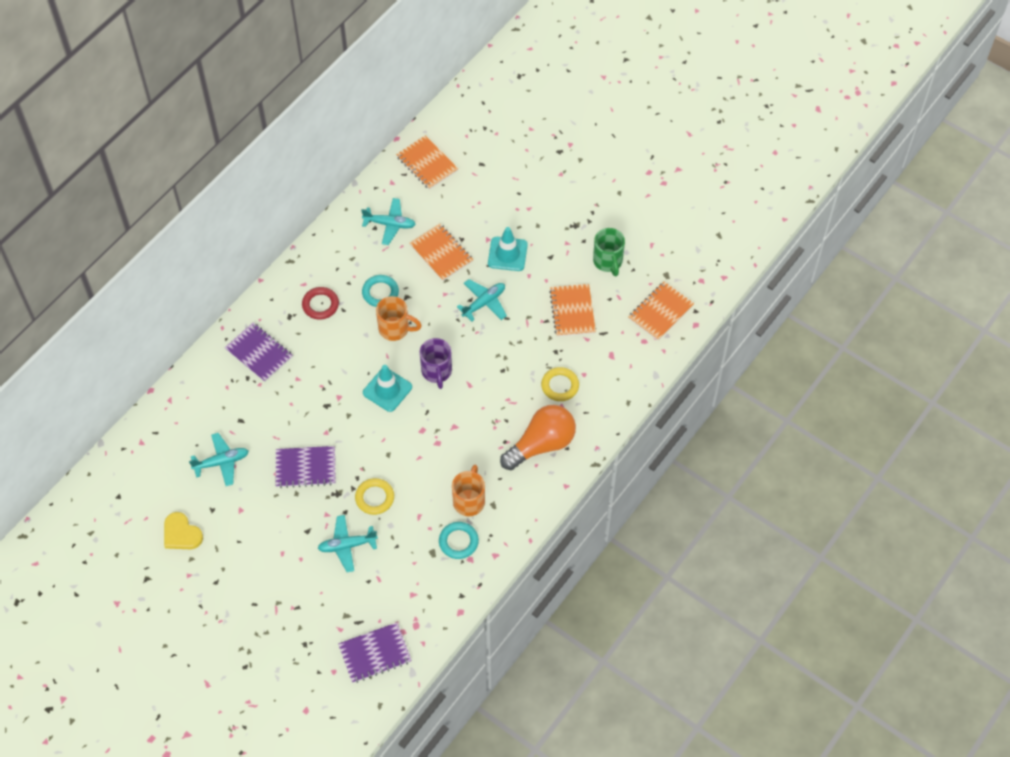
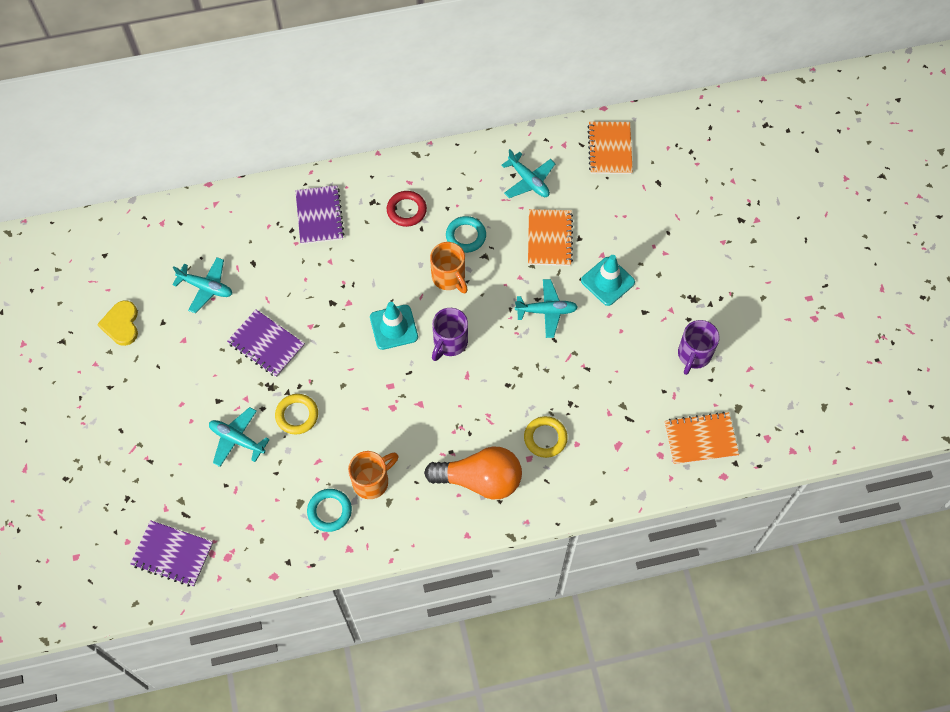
camera: 40 degrees right, 5 degrees up
orange notebook [549,284,596,337] -> none
green mug [593,228,625,276] -> purple mug [678,320,719,375]

